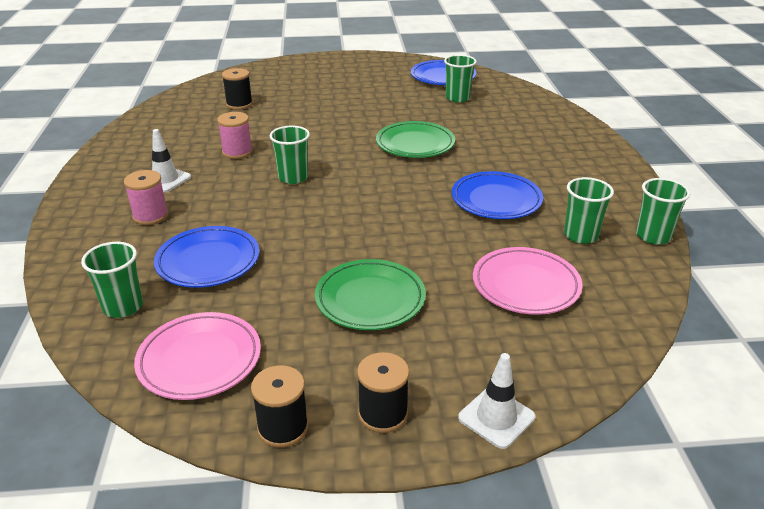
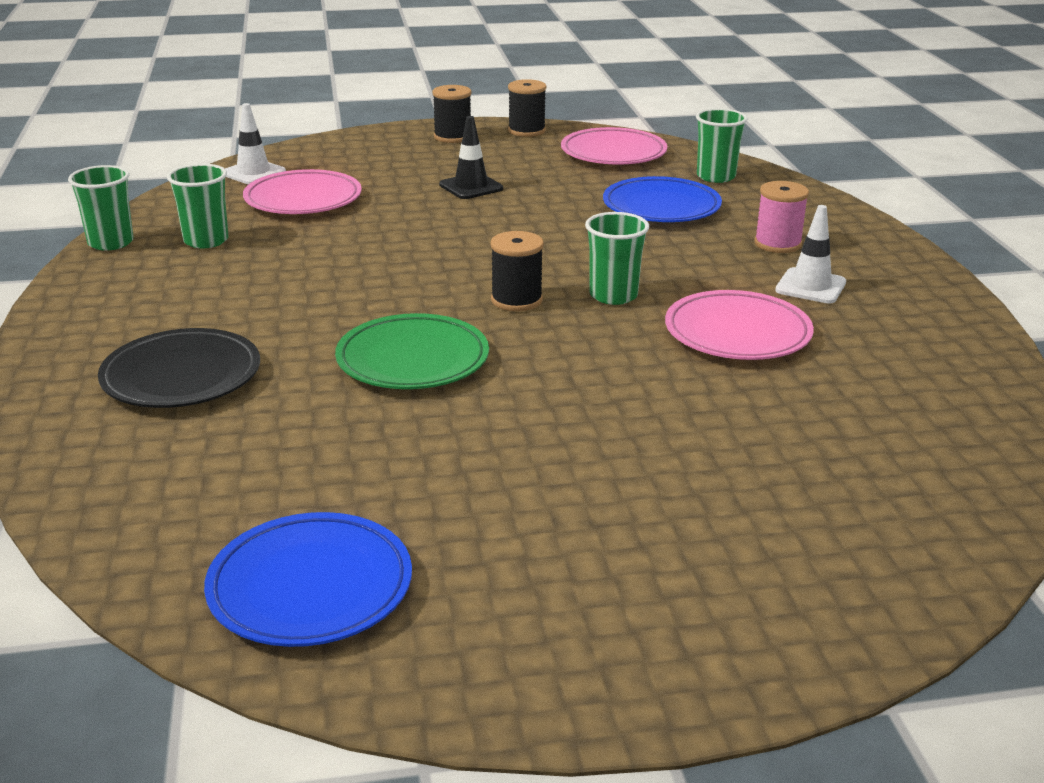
camera: 175 degrees right, 5 degrees down
pink spool [217,112,253,159] -> pink plate [665,290,814,360]
black spool [222,68,253,110] -> black spool moved to [490,231,544,311]
green plate [315,259,426,330] -> black traffic cone [439,116,503,199]
green cup [444,55,477,103] -> none
blue plate [452,171,543,219] -> none
white traffic cone [458,353,535,449] -> white traffic cone moved to [225,103,286,184]
none -> black plate [98,328,260,408]

